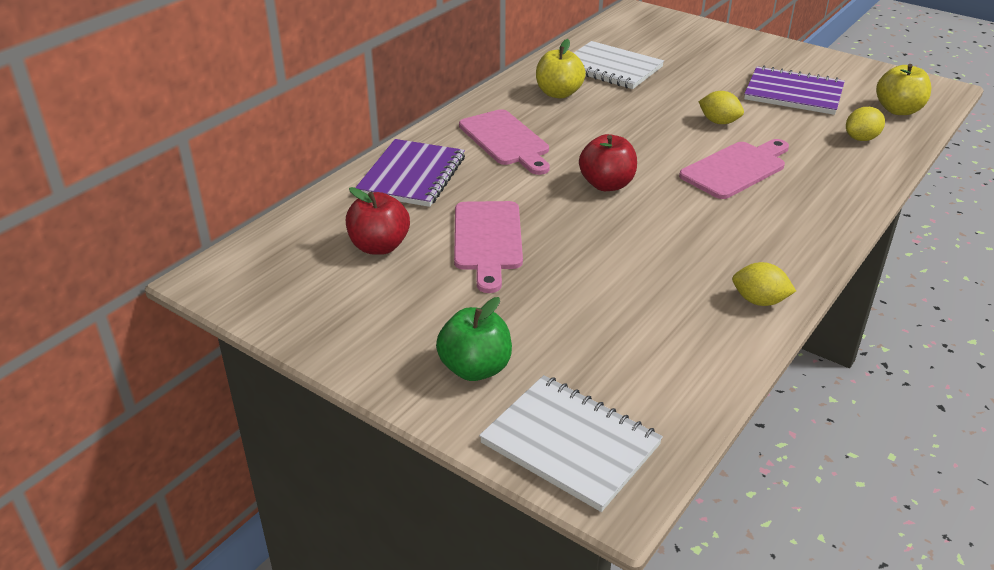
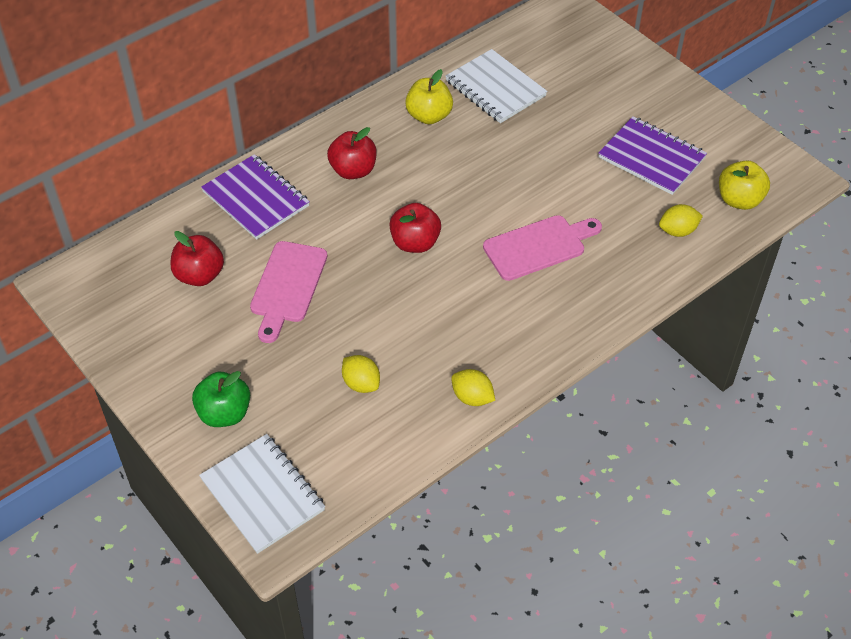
camera: 15 degrees right, 15 degrees up
purple notebook [355,139,465,207] -> purple notebook turned 75 degrees counterclockwise [201,154,310,240]
pink cutting board [459,109,550,175] -> red apple [327,127,377,179]
yellow lemon [698,91,744,124] -> yellow lemon moved to [342,355,380,393]

